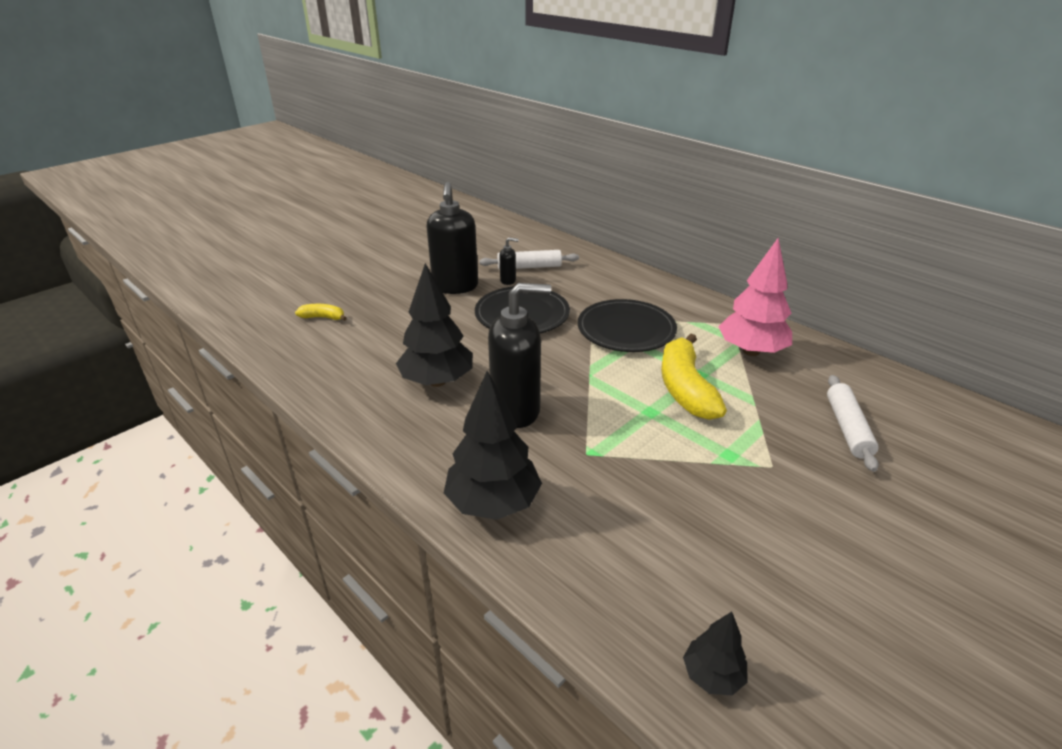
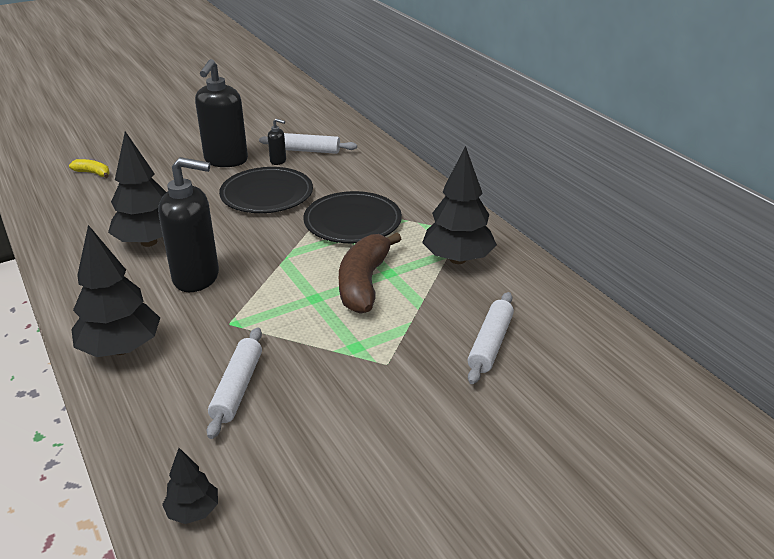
camera: 15 degrees right, 0 degrees up
yellow banana [661,334,727,420] -> brown banana [339,232,401,314]
pink tree [718,238,792,356] -> black tree [422,146,497,264]
none -> white rolling pin [207,327,262,439]

